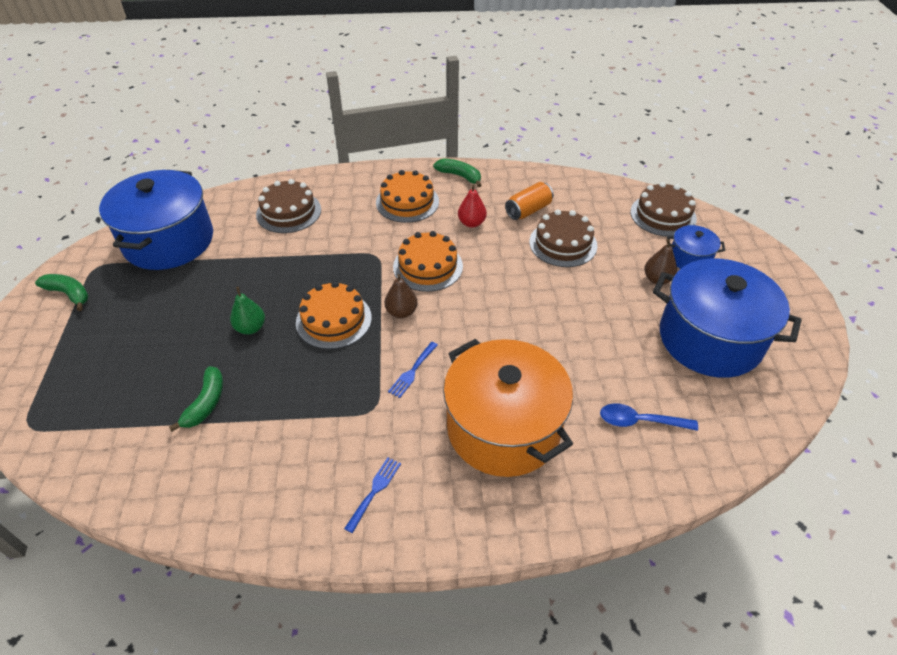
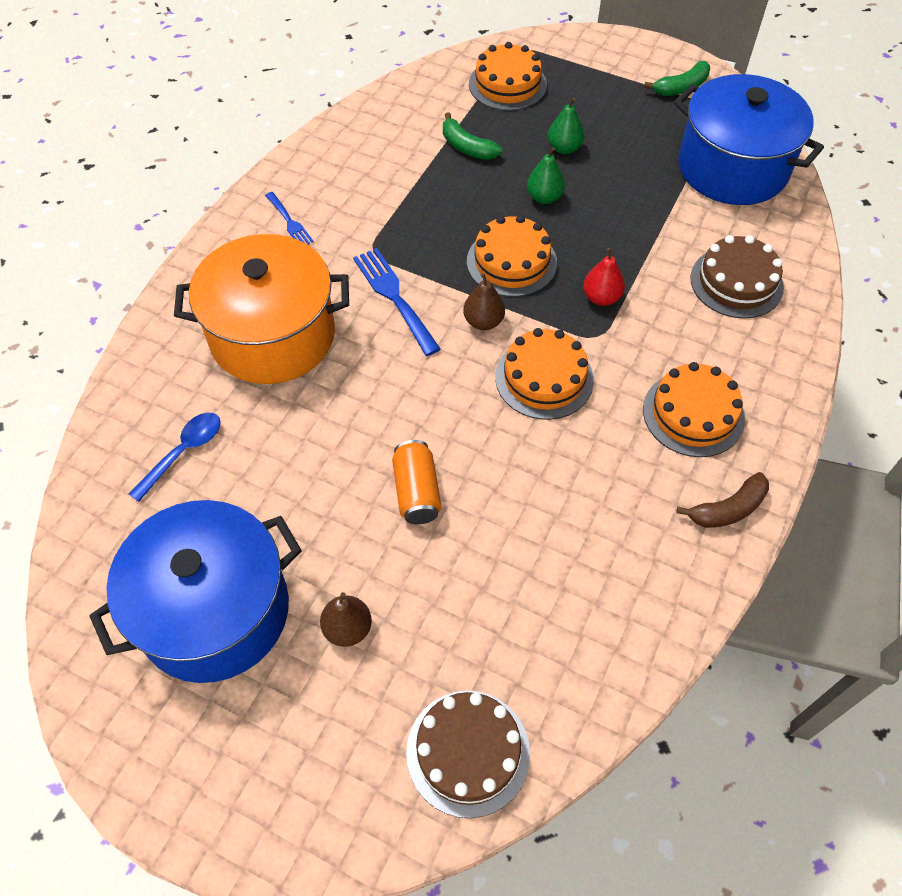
camera: 120 degrees right, 10 degrees up
blue fork [388,342,438,398] -> blue fork [353,248,441,356], size x1.71
green banana [433,159,482,187] -> brown banana [676,472,769,528]
red pear [458,185,487,228] -> red pear moved to [583,248,625,306]
orange can [505,182,554,220] -> orange can moved to [392,440,441,524]
brown cake [529,209,598,267] -> none
blue pot [667,225,725,269] -> none
none -> orange cake [469,42,547,111]
none -> green pear [548,98,585,154]

